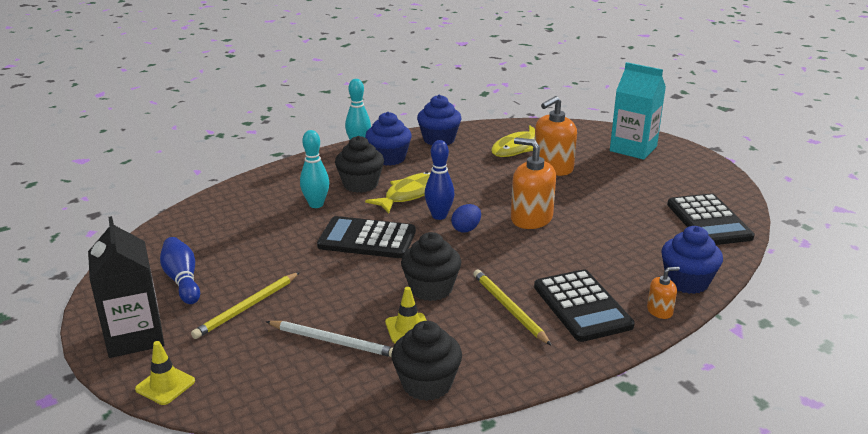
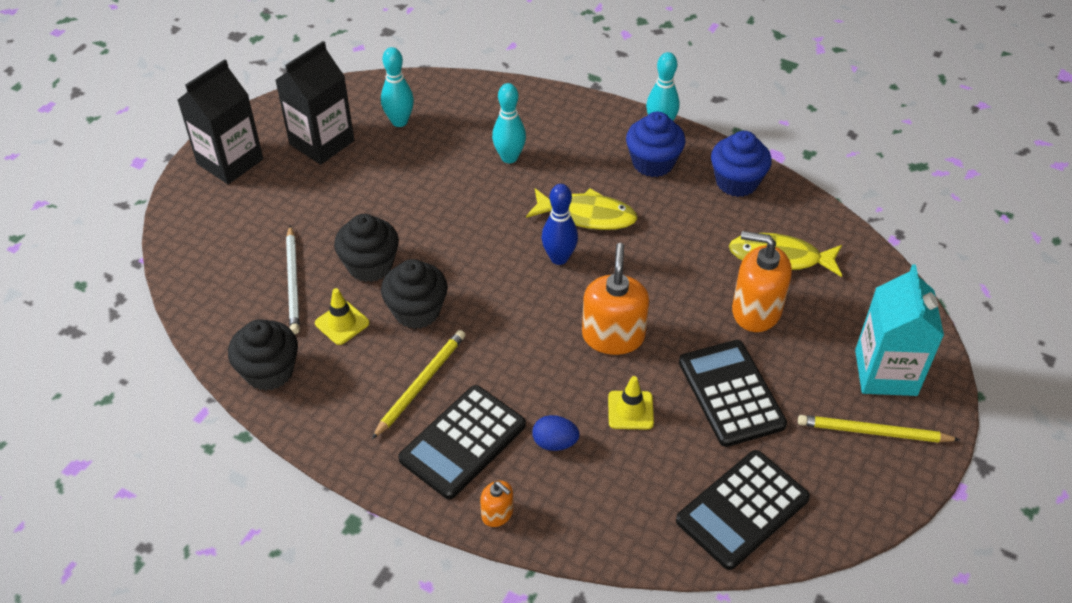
camera: 60 degrees right, 20 degrees up
yellow traffic cone [135,341,195,405] -> yellow traffic cone moved to [608,376,654,430]
blue bowling pin [160,237,200,304] -> black carton [275,41,354,165]
yellow pencil [191,272,300,339] -> yellow pencil moved to [798,415,960,443]
black calculator [317,216,416,258] -> black calculator moved to [679,340,787,447]
black cupcake [335,136,384,193] -> black cupcake moved to [334,214,399,282]
blue egg [451,204,481,232] -> blue egg moved to [532,415,580,451]
blue cupcake [661,226,723,294] -> none
none -> turquoise bowling pin [381,47,414,127]

